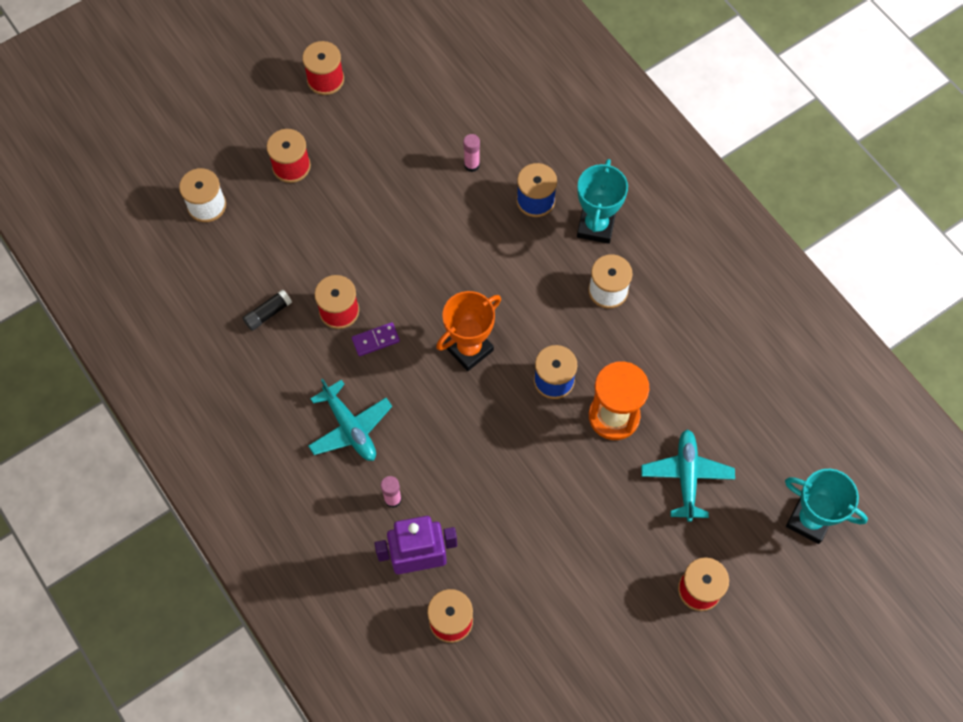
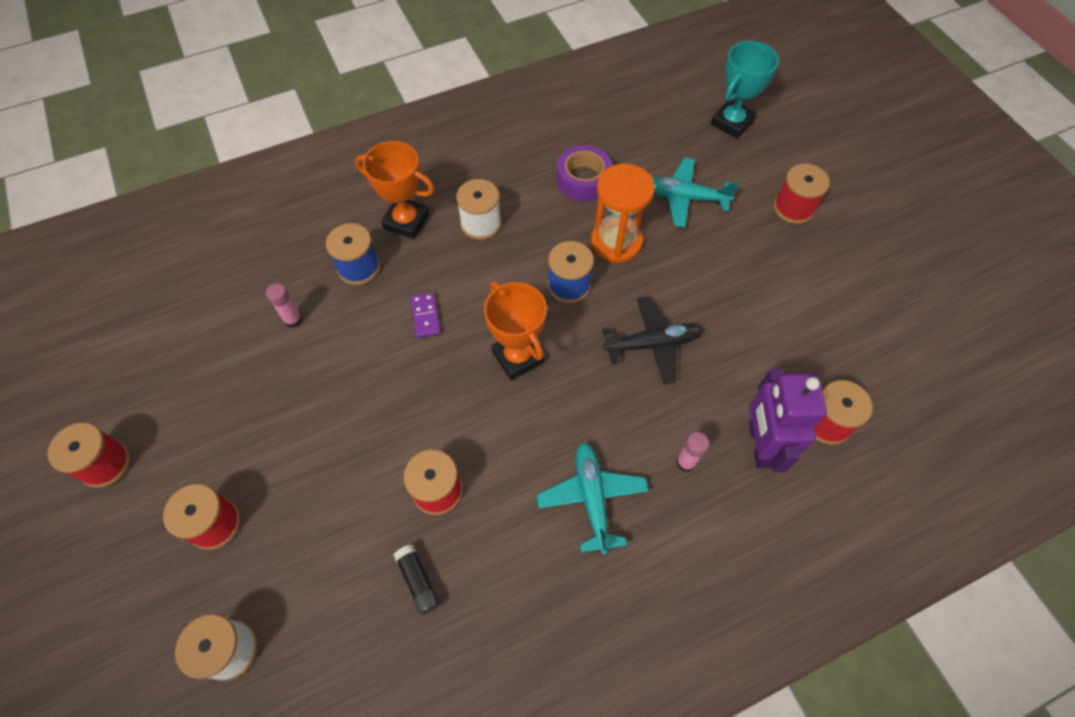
camera: 80 degrees left, 5 degrees down
turquoise plane [308,379,392,461] -> turquoise plane turned 75 degrees counterclockwise [537,442,649,555]
purple domino [352,322,400,356] -> purple domino moved to [411,292,441,338]
turquoise trophy [577,159,628,244] -> orange trophy [355,141,434,239]
none -> purple tape [557,145,613,201]
none -> black plane [602,296,702,385]

